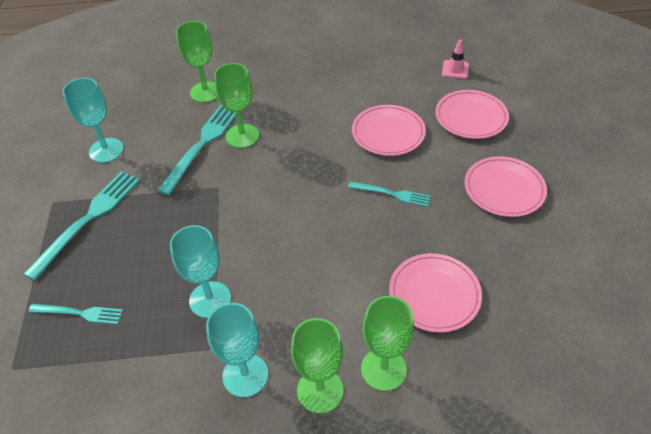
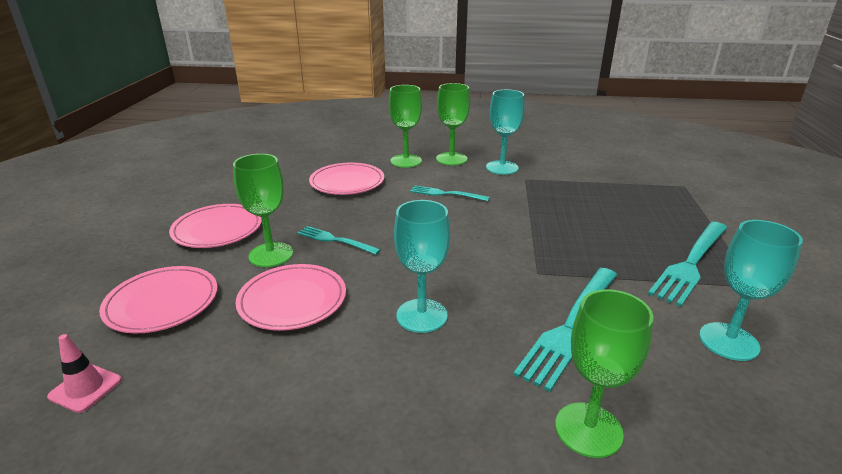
camera: 170 degrees left, 20 degrees down
turquoise fork [28,304,123,324] -> turquoise fork moved to [410,185,490,201]
turquoise goblet [170,225,231,318] -> turquoise goblet moved to [394,200,450,333]
green goblet [214,63,259,148] -> green goblet moved to [233,154,293,267]

